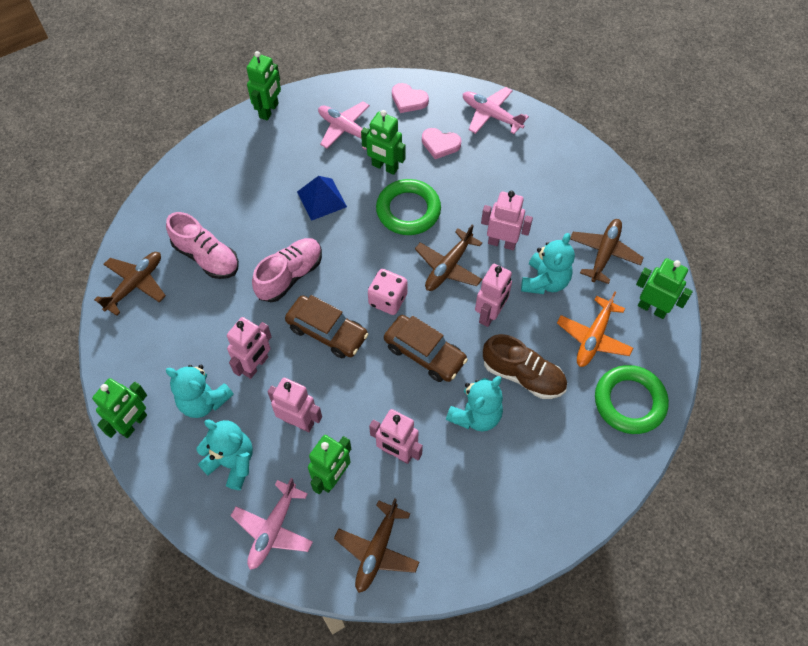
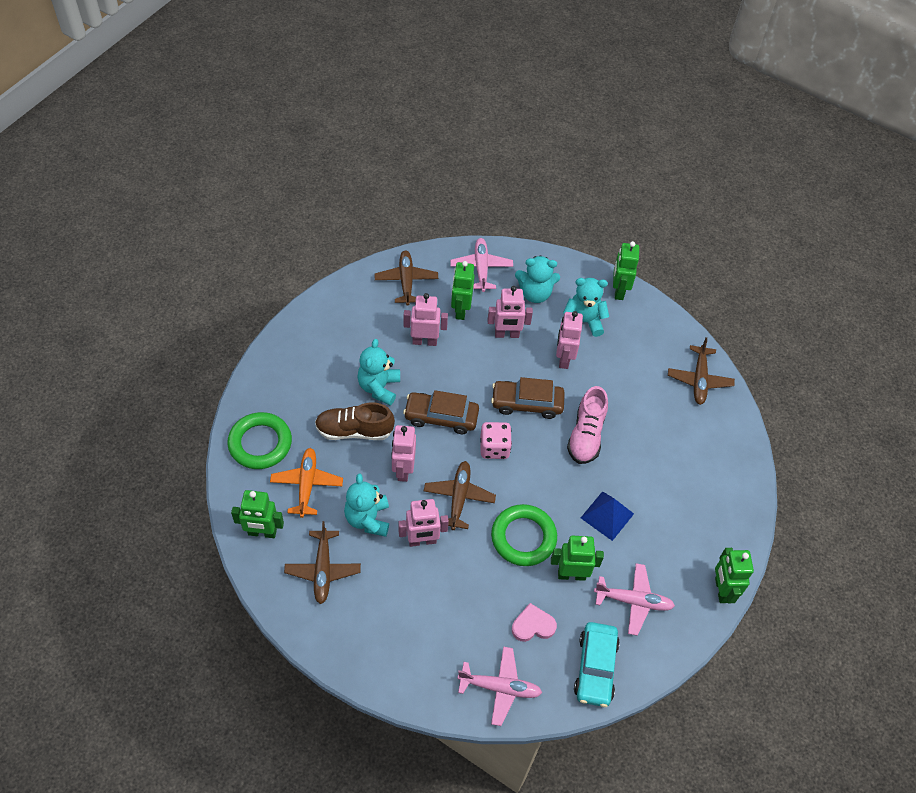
camera: 150 degrees right, 5 degrees down
pink shoe [166,212,239,279] -> none
pink heart [392,83,429,113] -> turquoise car [574,622,620,707]

